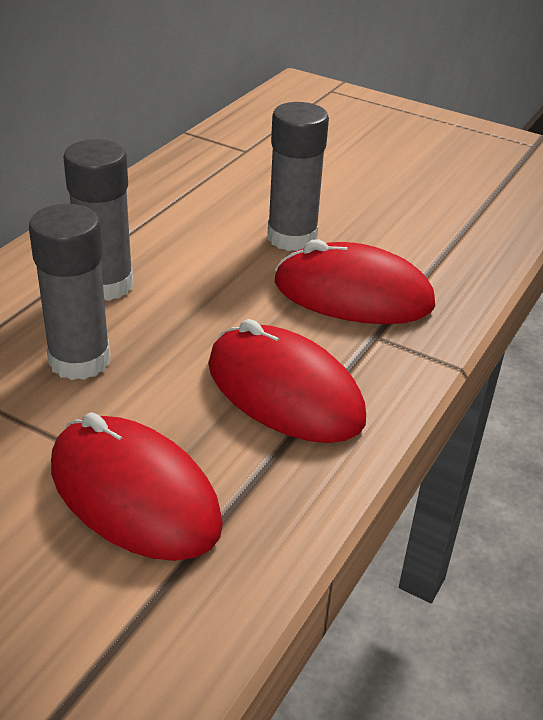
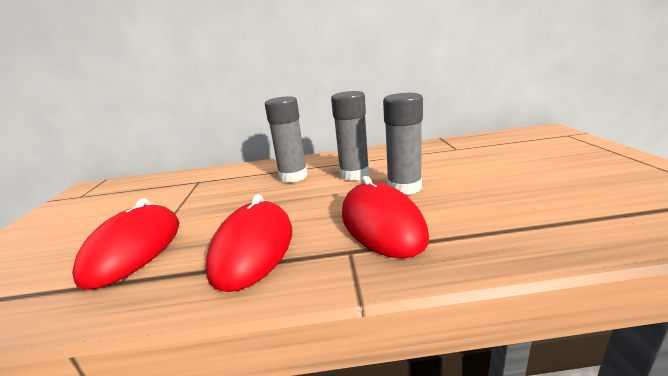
camera: 60 degrees right, 15 degrees down
grey glue stick [29,204,111,380] -> grey glue stick moved to [331,91,369,181]

